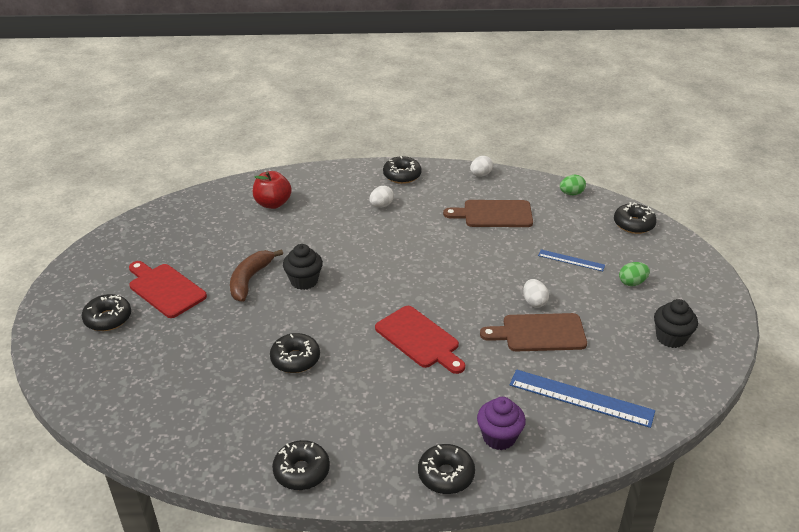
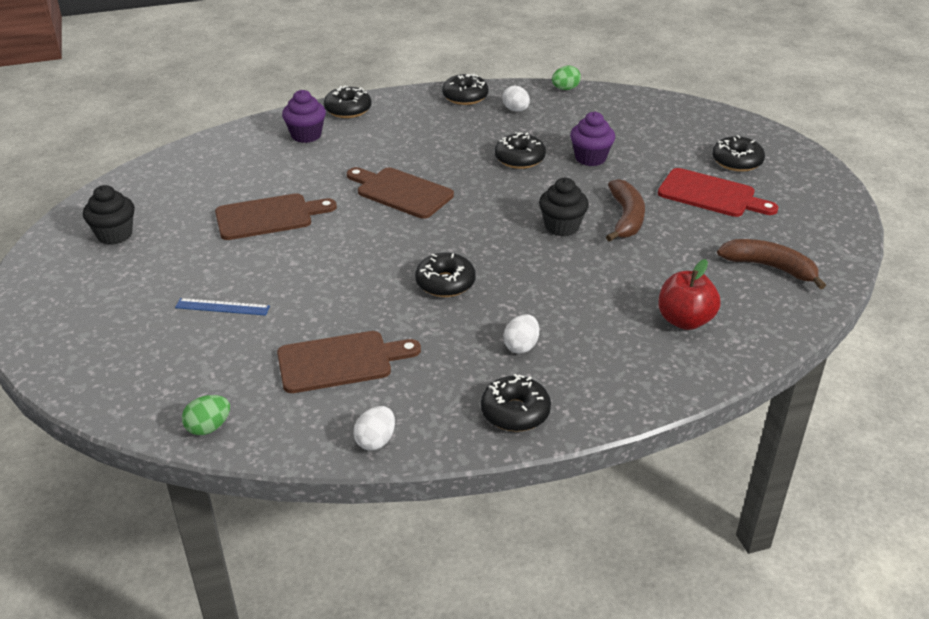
camera: 165 degrees right, 0 degrees up
red cutting board [375,306,465,374] -> brown cutting board [347,167,454,219]
blue ruler [510,369,655,428] -> none
white egg [523,279,549,308] -> white egg moved to [502,85,530,112]
black donut [614,202,657,234] -> black donut moved to [415,253,476,297]
green egg [619,262,650,286] -> green egg moved to [552,65,581,90]
none -> purple cupcake [570,112,615,166]
none -> brown banana [717,239,826,289]

